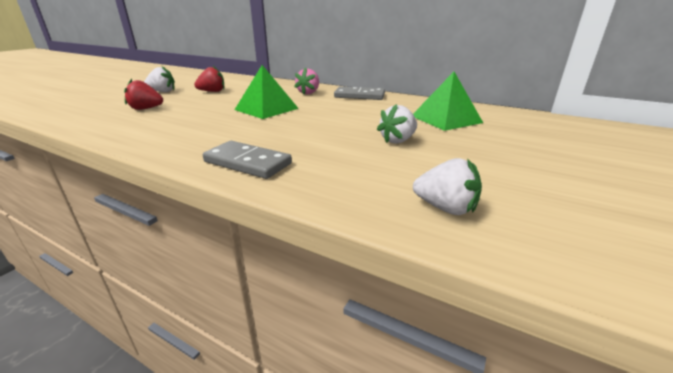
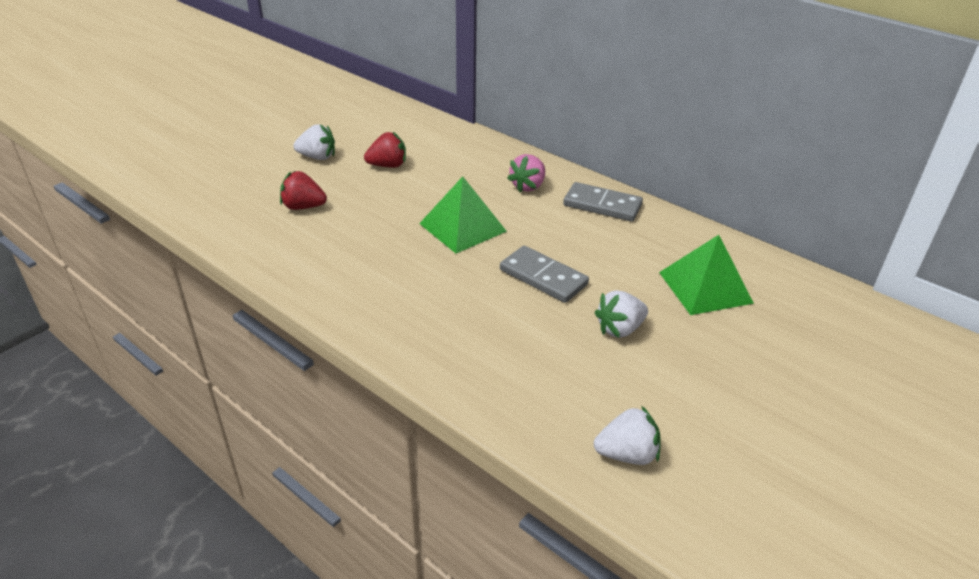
camera: 10 degrees right, 10 degrees up
grey domino [203,141,292,179] -> grey domino moved to [500,246,589,303]
white strawberry [413,158,482,215] -> white strawberry turned 45 degrees counterclockwise [594,406,661,465]

